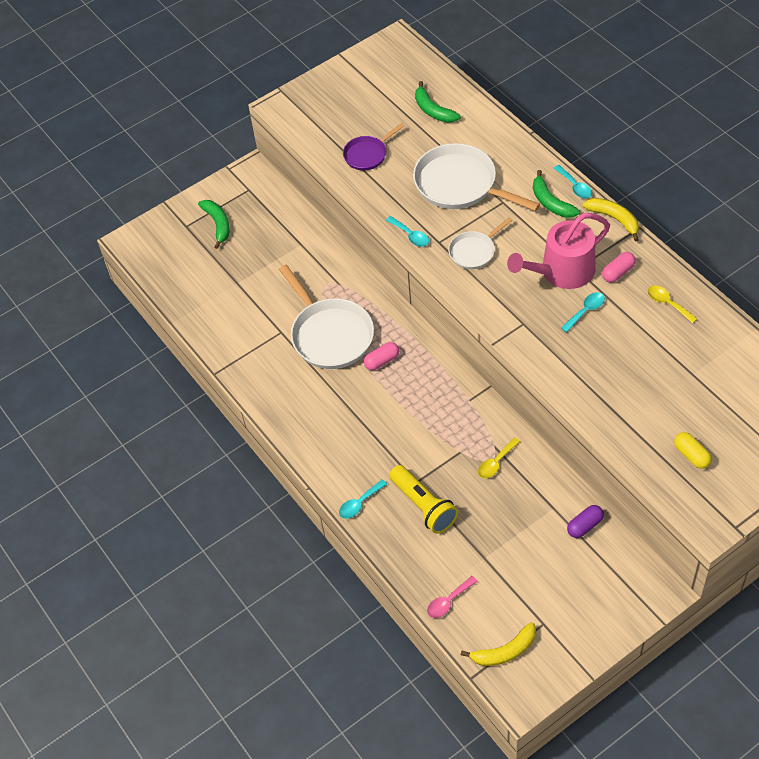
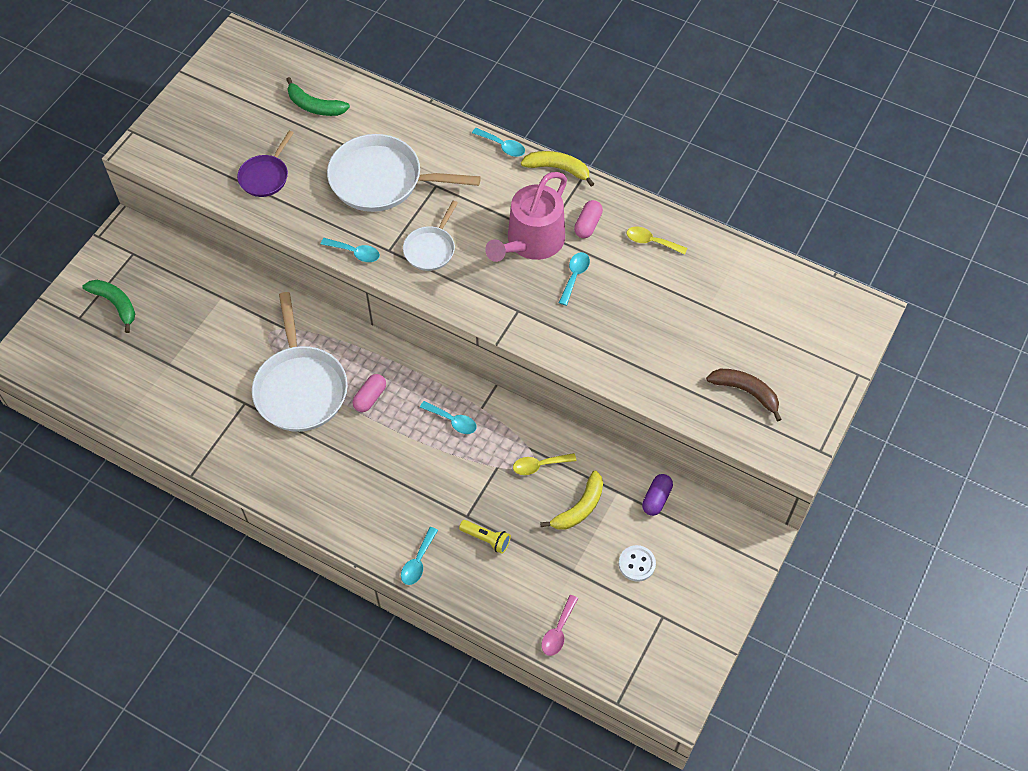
camera: 30 degrees left, 5 degrees up
white pan [279,265,374,369] -> white pan turned 45 degrees clockwise [252,292,348,432]
yellow flashlight [389,465,458,534] -> yellow flashlight [459,520,511,554], size x0.57
yellow banana [461,622,536,666] -> yellow banana moved to [540,471,603,530]
yellow spoon [478,437,520,479] -> yellow spoon turned 60 degrees clockwise [513,453,576,475]
green banana [533,170,580,218] -> none
yellow capsule [674,432,712,469] -> brown banana [706,369,782,422]
none -> turquoise spoon [420,401,477,434]
none -> white button [619,545,656,582]

